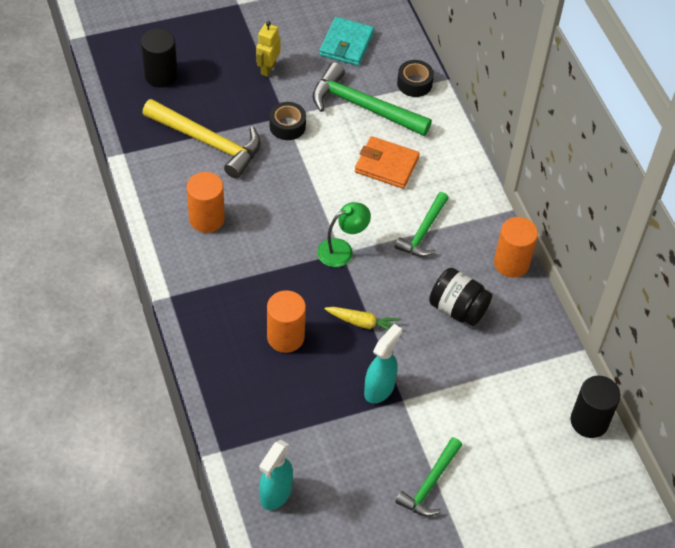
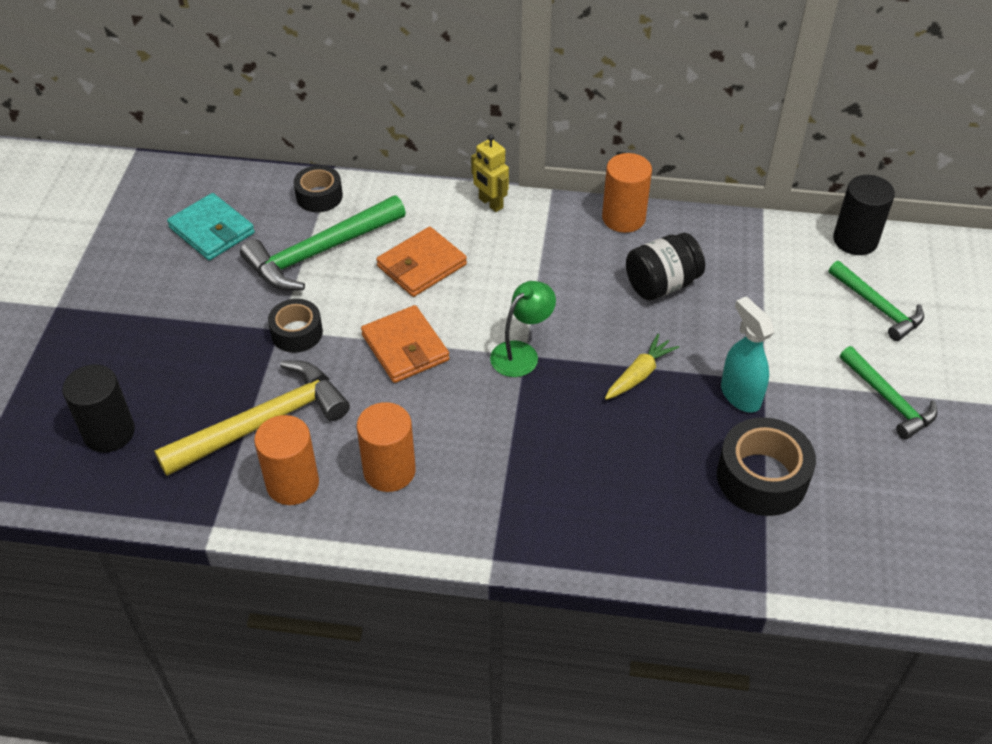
camera: 60 degrees left, 5 degrees down
yellow robot [256,21,280,77] -> yellow robot moved to [471,134,509,212]
turquoise spray bottle [259,440,293,510] -> none
orange cylinder [267,290,306,353] -> orange cylinder moved to [254,415,319,505]
green lamp [317,202,371,267] -> green lamp turned 45 degrees clockwise [490,281,556,377]
green hammer [395,192,449,257] -> green hammer moved to [829,261,924,341]
none -> orange wallet [361,305,449,383]
none -> black tape [717,417,816,516]

